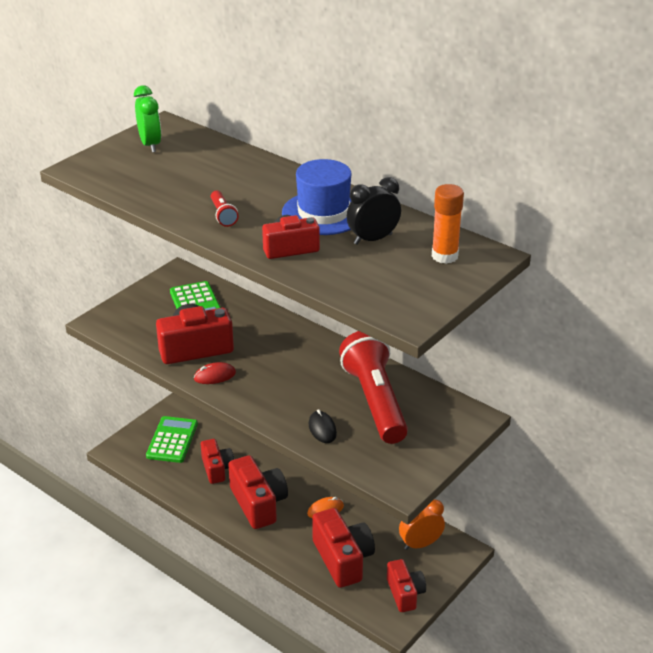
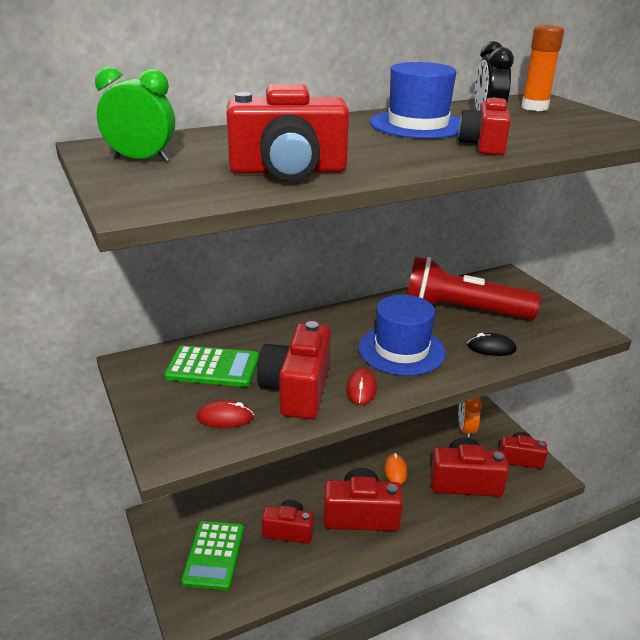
camera: 65 degrees left, 5 degrees down
green calculator [146,416,198,463] -> green calculator turned 120 degrees counterclockwise [181,521,244,590]
red flashlight [211,190,239,227] -> none
none -> red mouse [197,400,254,428]
none -> red camera [226,84,349,181]
none -> blue hat [358,295,446,376]

